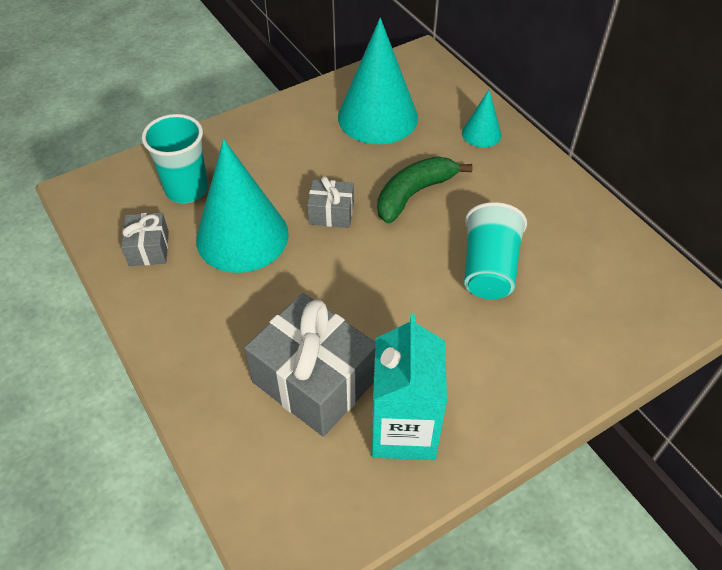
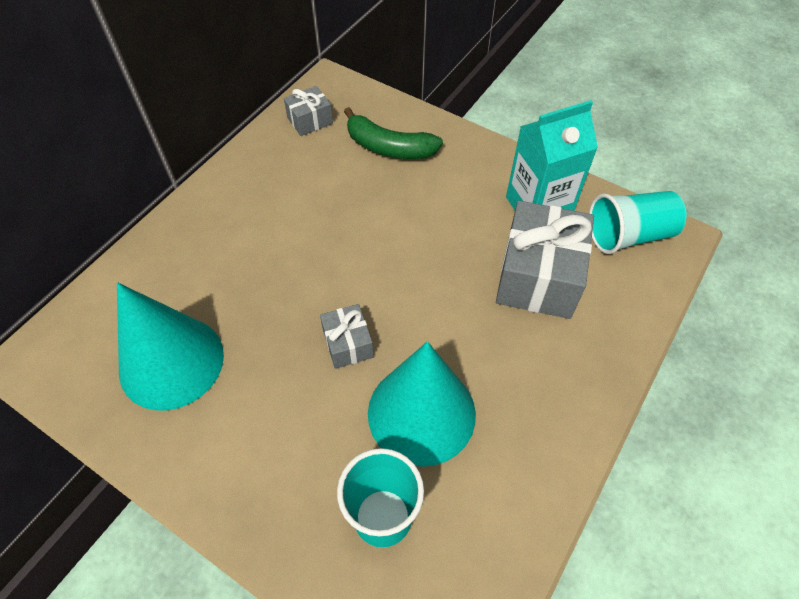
camera: 115 degrees left, 5 degrees up
grey gift [121,212,169,266] -> grey gift moved to [284,86,333,136]
green banana [377,156,473,223] -> green banana moved to [344,107,443,159]
turquoise cone [462,90,501,147] -> none
turquoise cup [464,202,527,299] -> turquoise cup moved to [589,191,687,254]

